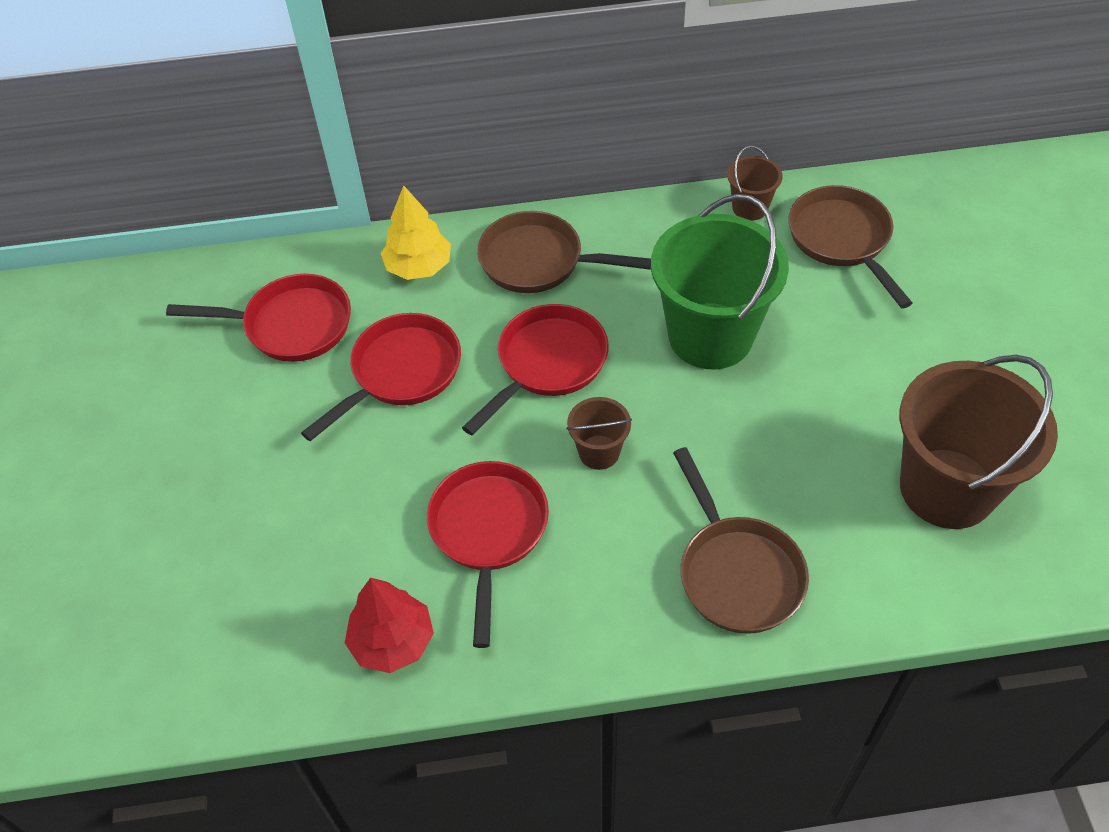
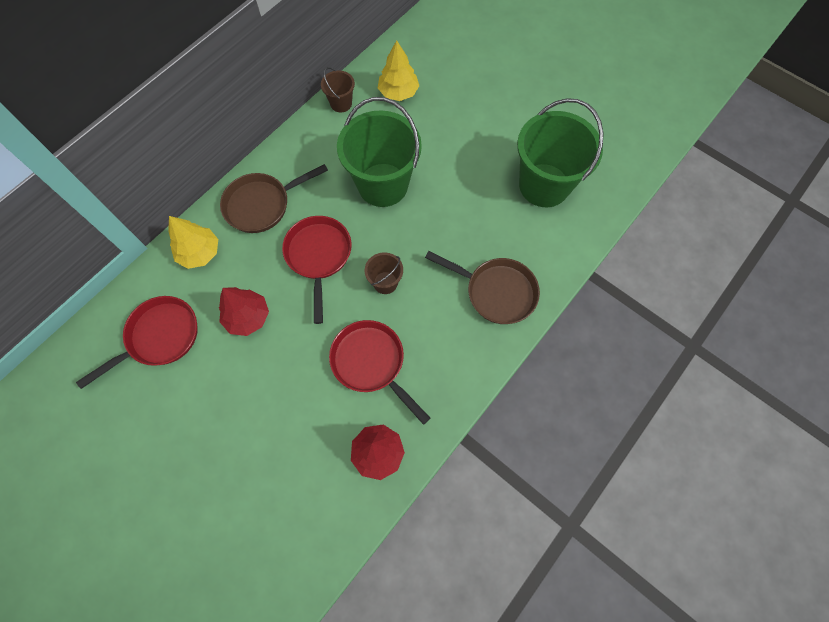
camera: 45 degrees left, 15 degrees up
red pan [301,313,461,441] -> red tree [219,287,269,336]
brown pan [788,185,913,308] -> yellow tree [378,40,419,101]
brown bucket [900,355,1058,529] -> green bucket [517,98,604,207]

